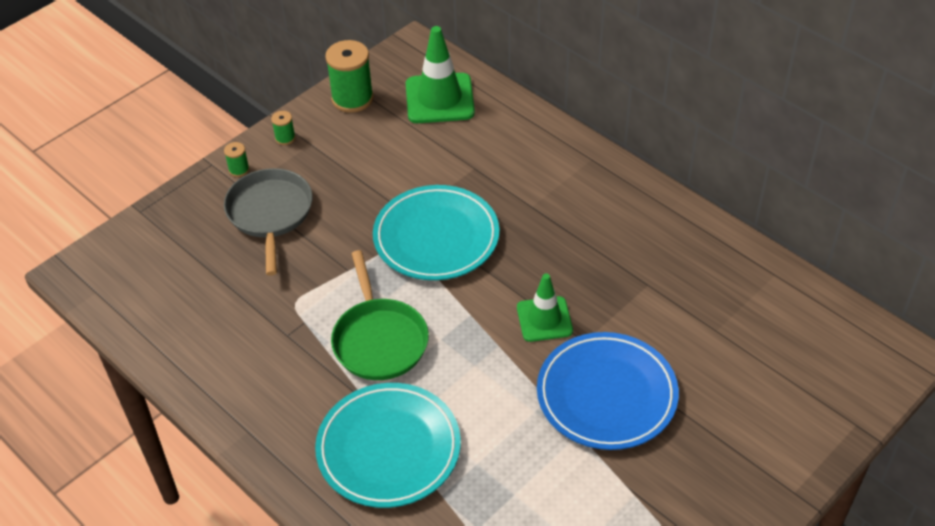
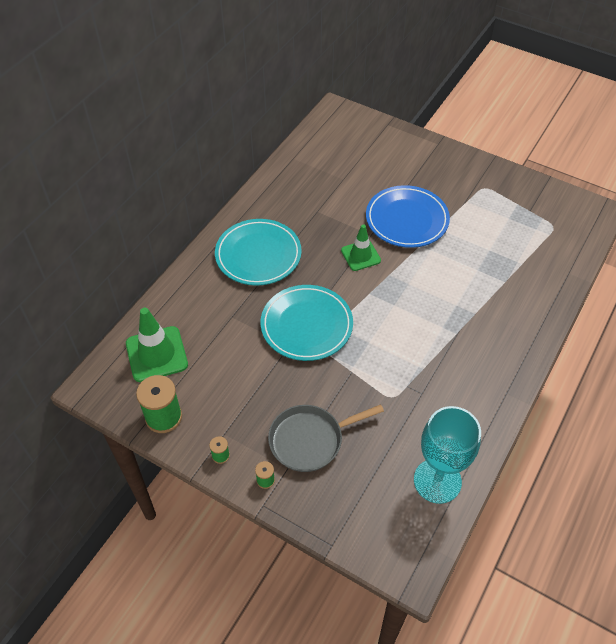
camera: 105 degrees left, 5 degrees up
turquoise plate [315,383,461,508] -> turquoise plate moved to [215,219,302,286]
green pan [331,250,429,380] -> none
none -> turquoise goblet [414,406,481,504]

